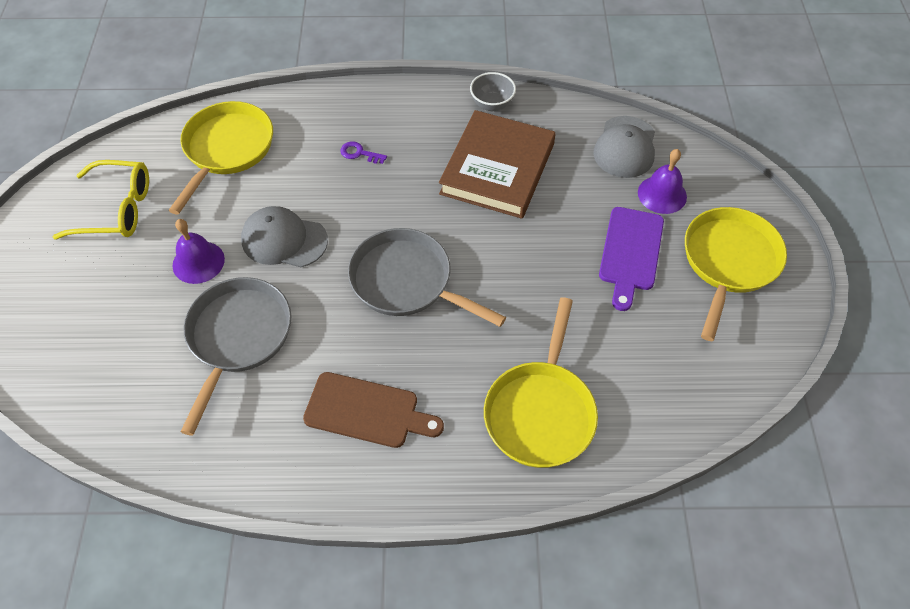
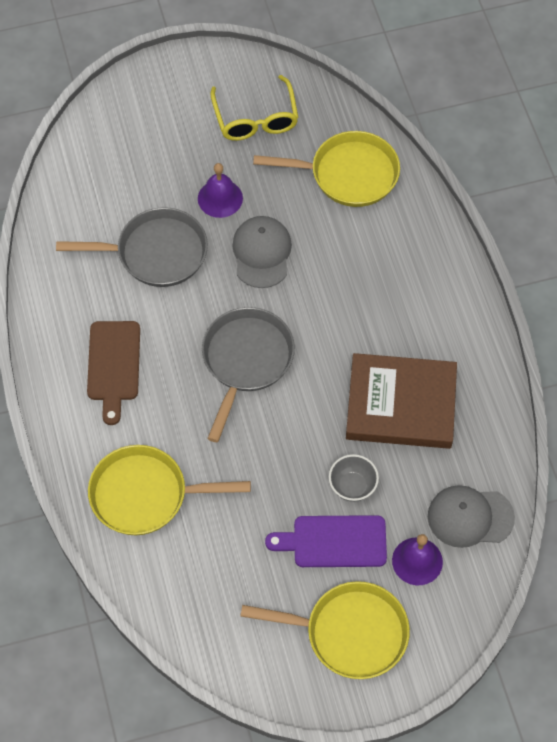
camera: 75 degrees right, 5 degrees up
purple key [340,141,387,164] -> none
grey bowl [470,72,516,111] -> grey bowl moved to [329,454,379,502]

